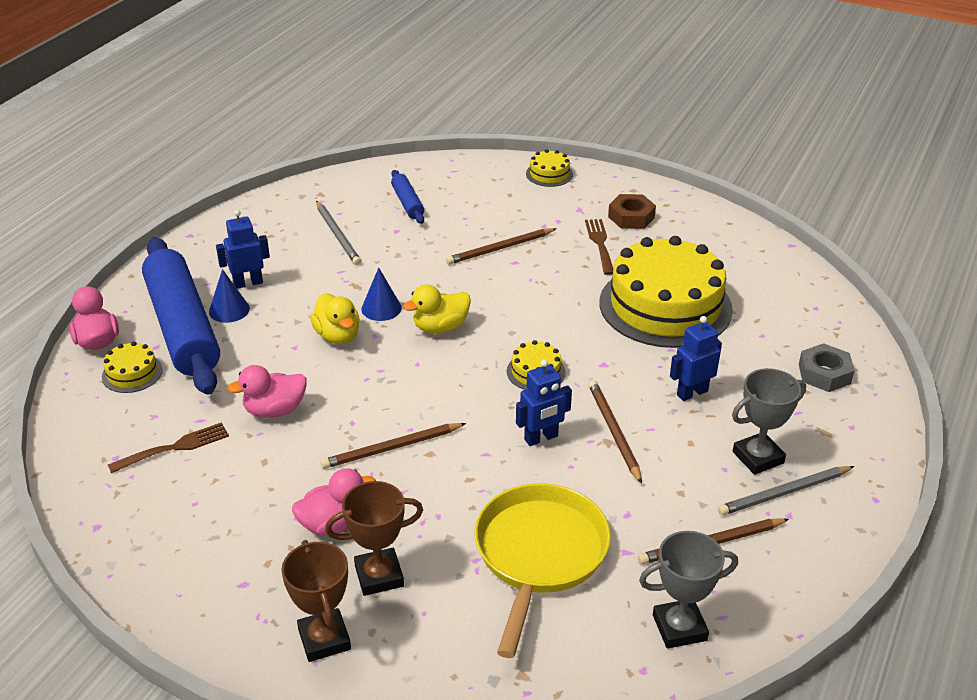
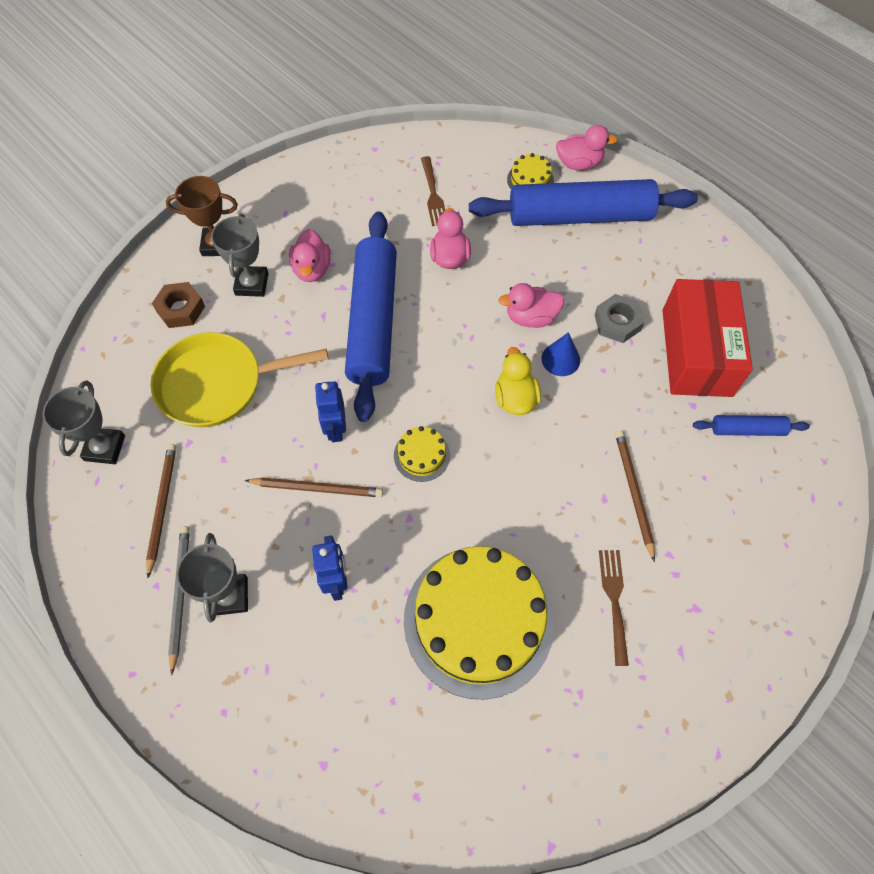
camera: 110 degrees right, 25 degrees up
blue cone [209,269,250,323] -> none
blue robot [216,210,270,289] -> none
yellow duck [310,293,360,344] -> pink duck [498,283,564,328]
grey pencil [316,201,361,265] -> red box [662,279,753,397]
brown pencil [321,423,466,469] -> blue rolling pin [345,211,397,422]
brown trophy [325,481,423,596] -> grey trophy [211,214,269,297]
yellow pan [475,483,611,658] -> yellow pan turned 135 degrees clockwise [150,332,328,427]
yellow cake [526,149,573,187] -> none
brown fork [585,219,613,275] -> brown fork turned 105 degrees counterclockwise [599,550,629,666]
brown nut [608,194,656,229] -> brown nut moved to [152,282,205,328]
grey nut [799,343,855,392] -> grey nut moved to [595,294,645,343]

